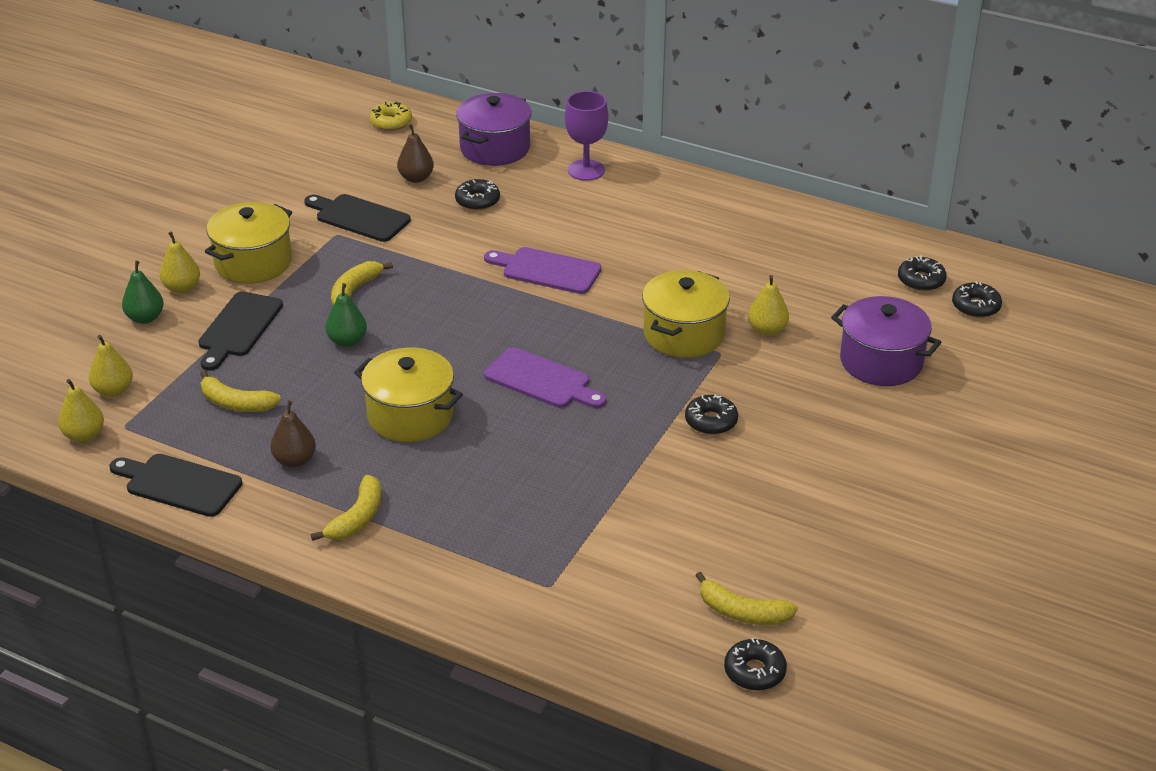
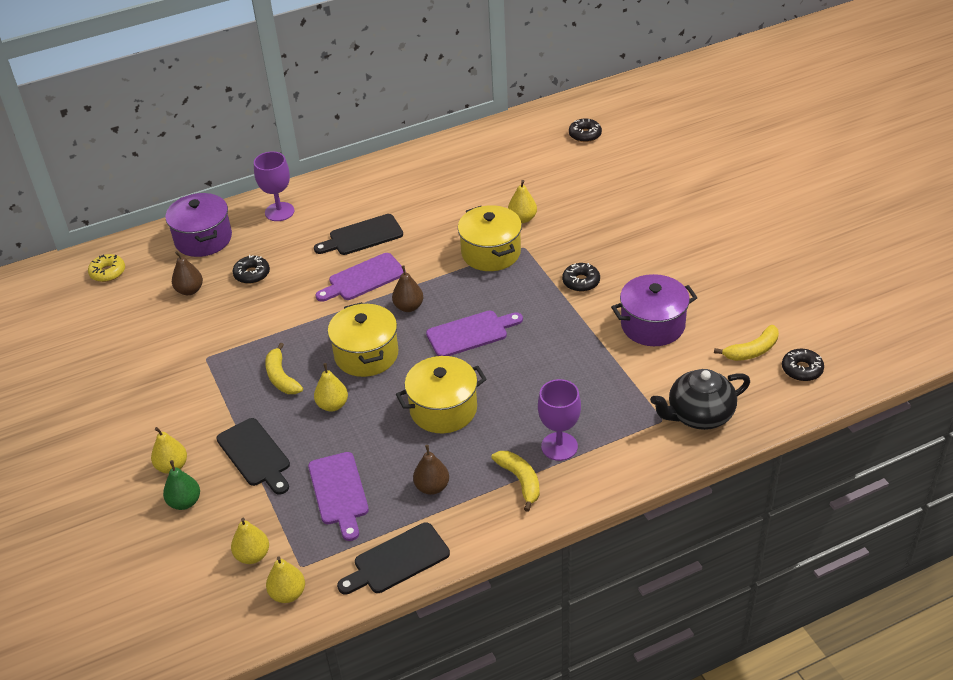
camera: 50 degrees left, 5 degrees up
yellow banana [200,370,281,412] -> purple cutting board [308,452,369,541]
yellow pot [205,202,292,284] -> yellow pot moved to [328,302,398,377]
black cutting board [304,194,411,242] -> black cutting board moved to [314,214,403,255]
green pear [325,283,367,347] -> yellow pear [314,363,348,412]
purple pot [831,296,942,386] -> purple pot moved to [611,274,697,346]
black donut [898,255,947,291] -> none
none -> brown pear [392,266,424,312]
none -> purple goblet [538,379,581,461]
none -> black teapot [650,369,750,430]

